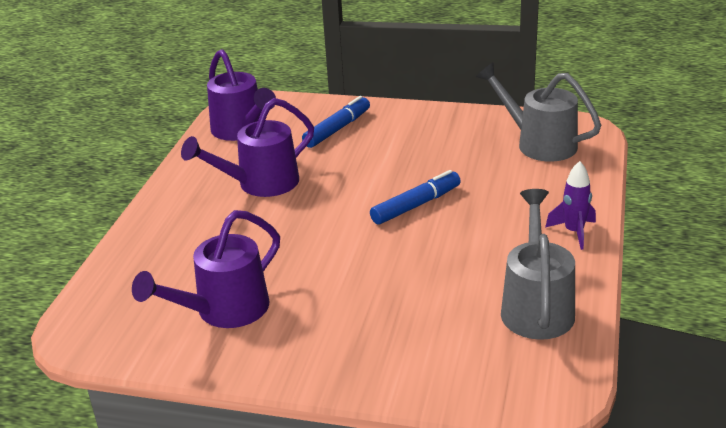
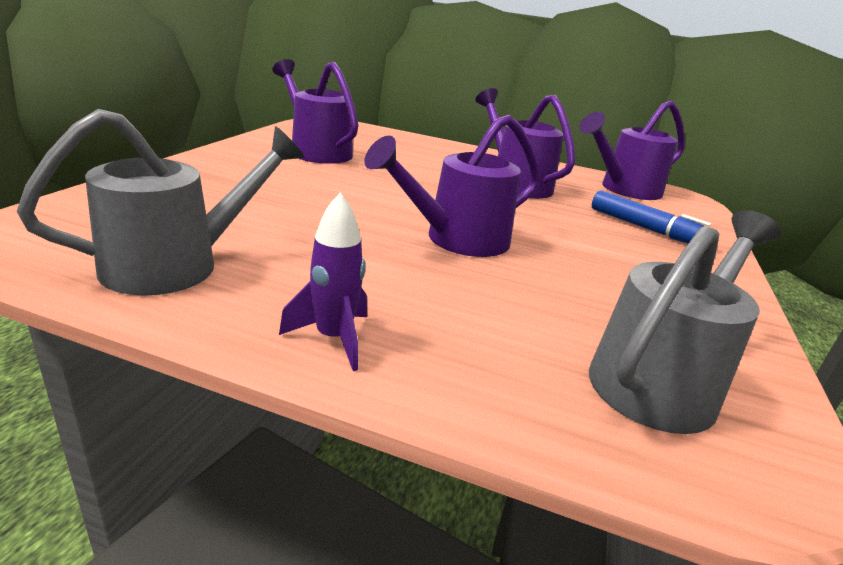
camera: 90 degrees right, 5 degrees down
blue marker [370,170,461,225] -> purple watering can [364,115,540,257]
grey watering can [501,189,575,340] -> grey watering can turned 45 degrees counterclockwise [17,109,305,295]

